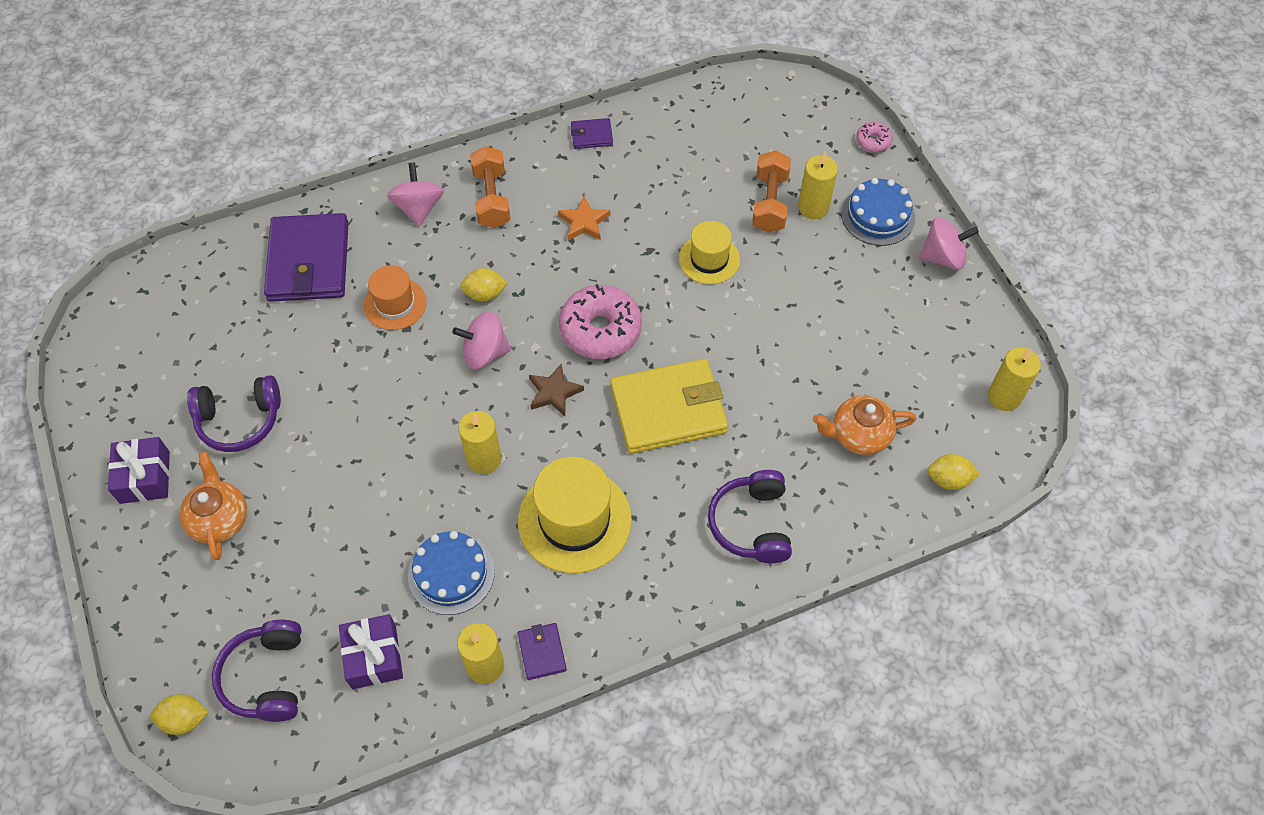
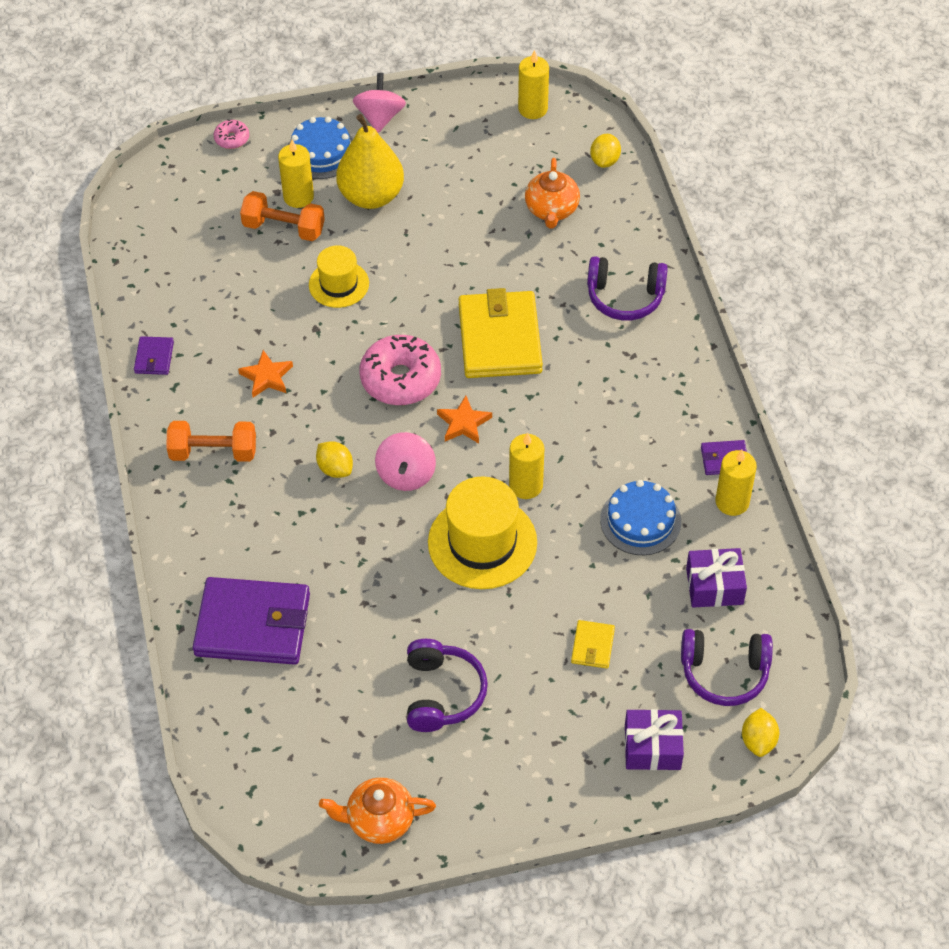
camera: 80 degrees left, 5 degrees down
purple gift [108,437,170,504] -> purple gift moved to [625,709,684,770]
orange teapot [180,452,247,560] -> orange teapot moved to [319,777,436,844]
orange hat [364,265,427,330] -> none
pink spinning top [387,162,444,226] -> none
yellow lemon [460,268,508,301] -> yellow lemon turned 45 degrees counterclockwise [316,441,353,478]
yellow hat [518,457,632,573] -> yellow hat moved to [428,476,537,589]
brown star [529,363,584,416] -> orange star [437,396,492,443]
none -> yellow pear [336,114,404,209]
none -> yellow wallet [571,620,615,669]

